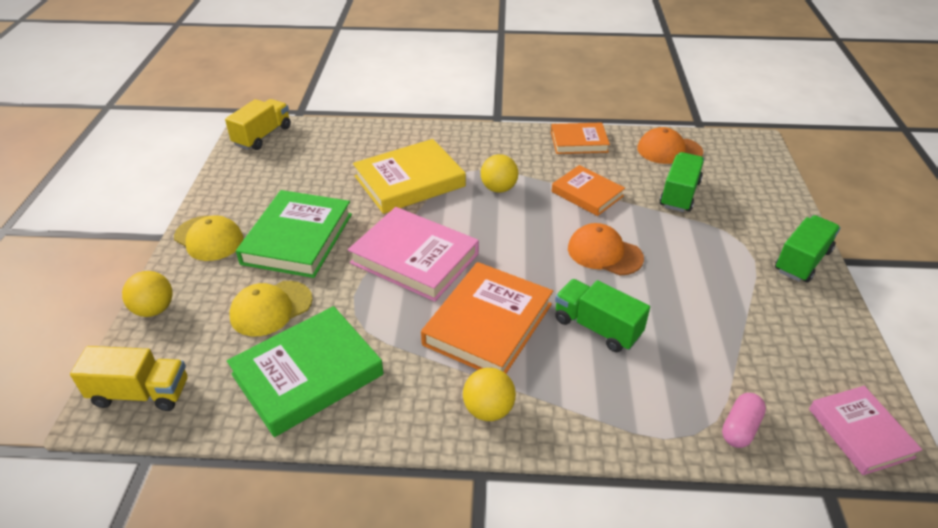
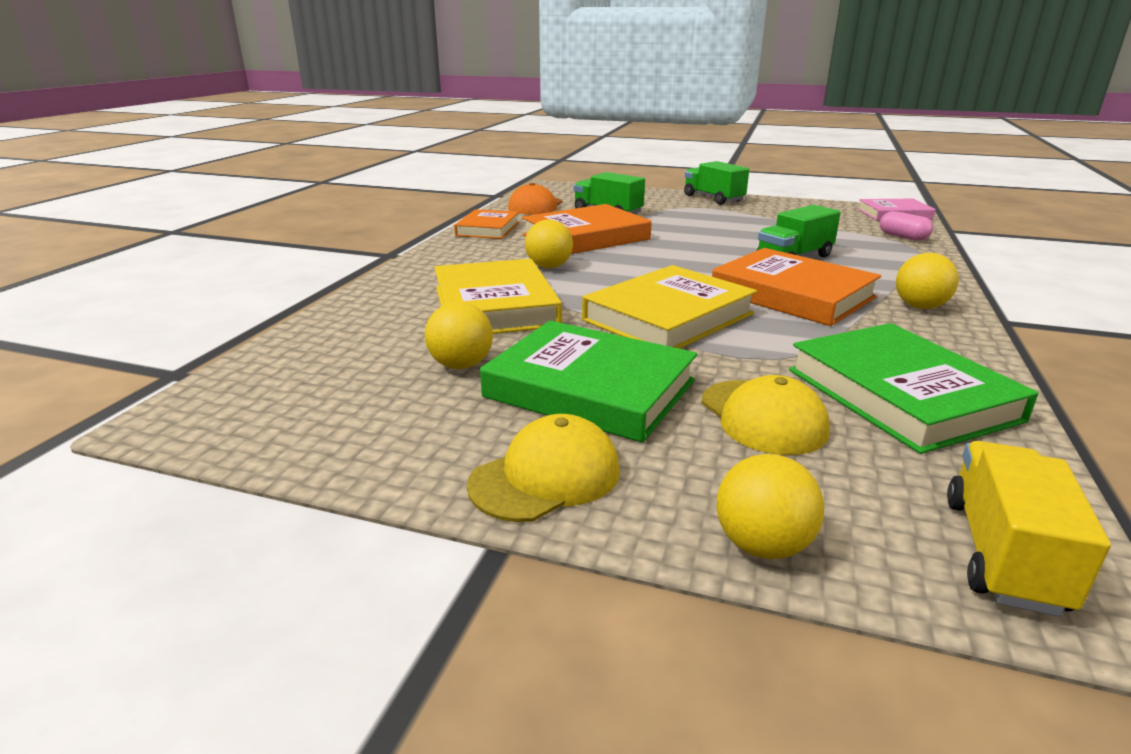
camera: 75 degrees left, 15 degrees down
yellow truck [225,99,291,150] -> none
pink book [348,207,479,302] -> yellow book [582,265,757,349]
orange book [552,165,625,216] -> orange book [522,204,652,254], size x1.61
orange cap [568,223,644,275] -> none
none -> yellow ball [425,302,493,369]

